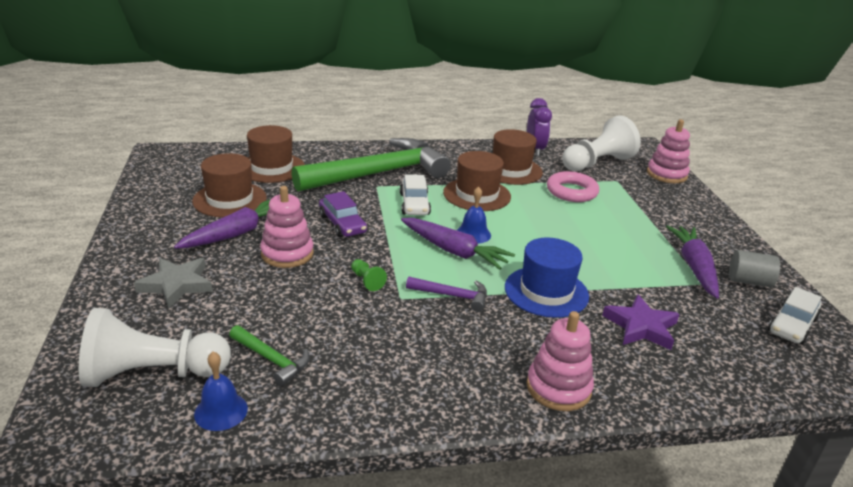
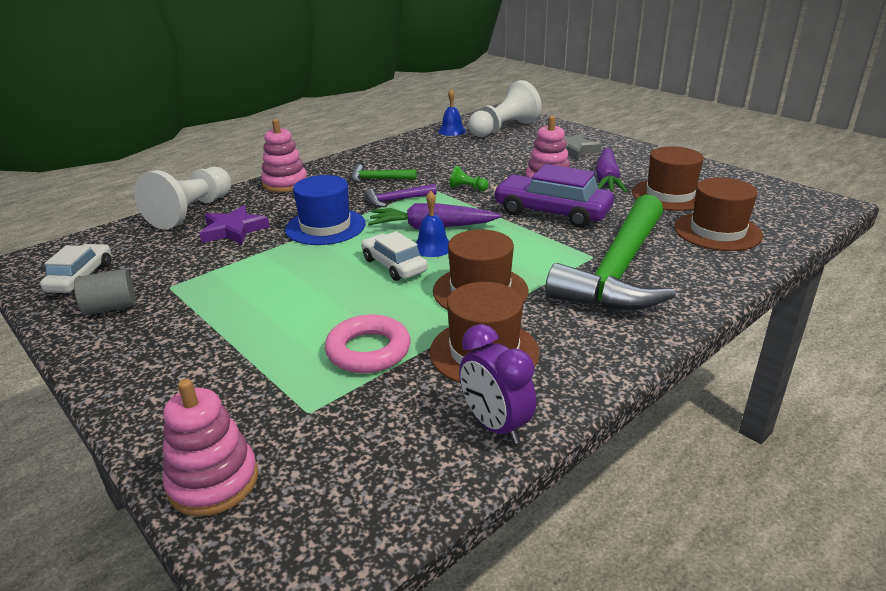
camera: 150 degrees right, 0 degrees up
green hammer [229,325,310,386] -> green hammer moved to [351,165,417,183]
purple car [319,191,367,237] -> purple car [493,164,614,228], size x1.61
white car [400,174,431,215] -> white car moved to [361,231,428,281]
white pawn [562,115,641,171] -> white pawn moved to [135,167,232,230]
purple carrot [666,225,719,298] -> none

